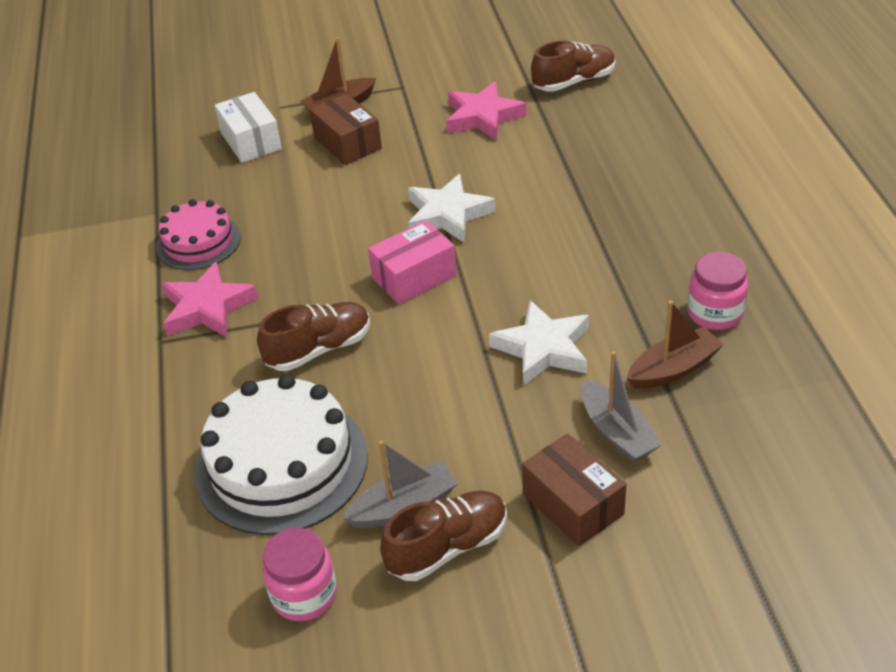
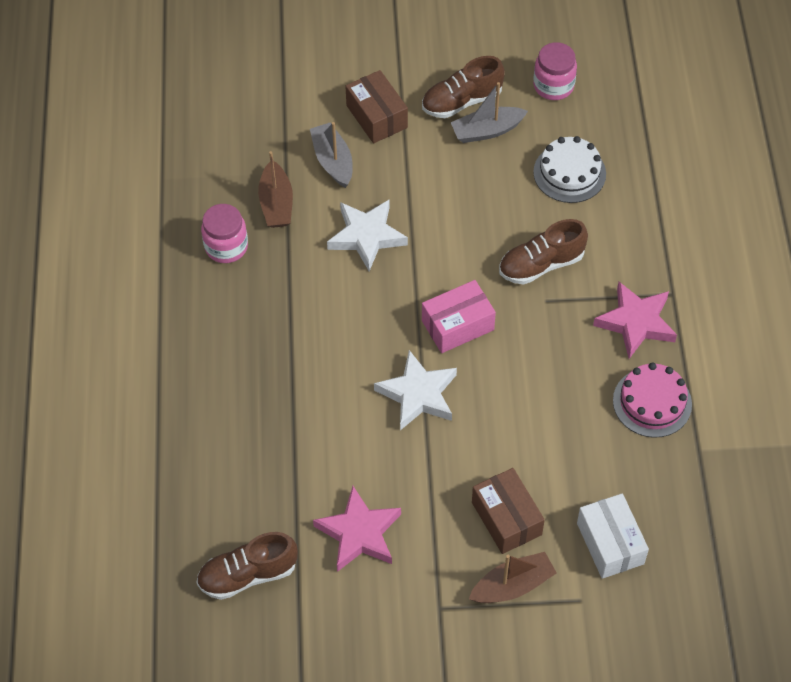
camera: 175 degrees left, 15 degrees up
white cake [194,374,368,535] -> white cake [533,136,606,203], size x0.59
brown boat [627,301,724,389] -> brown boat turned 75 degrees counterclockwise [258,151,293,228]

